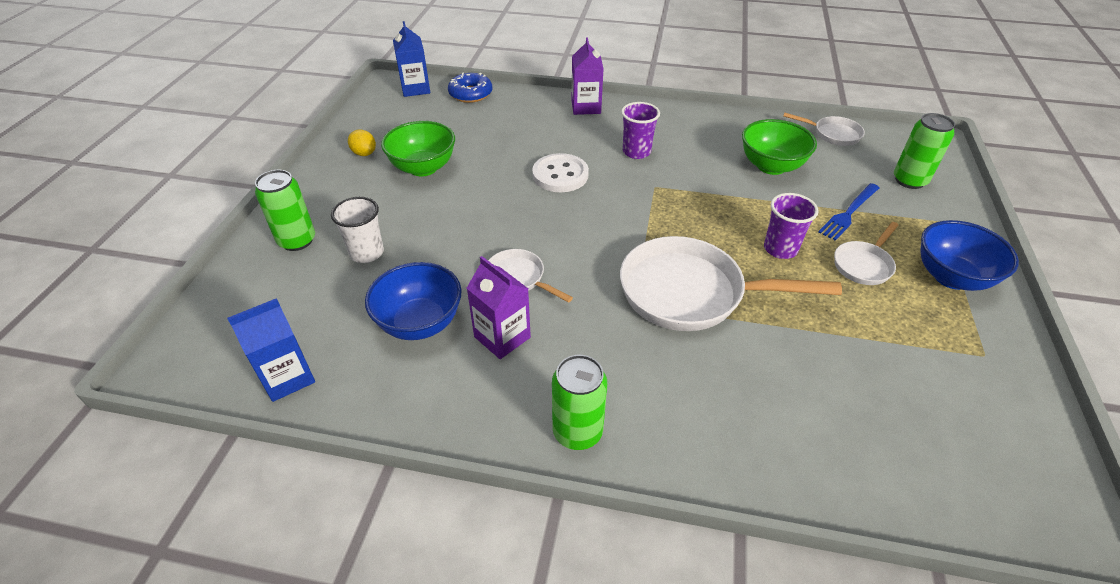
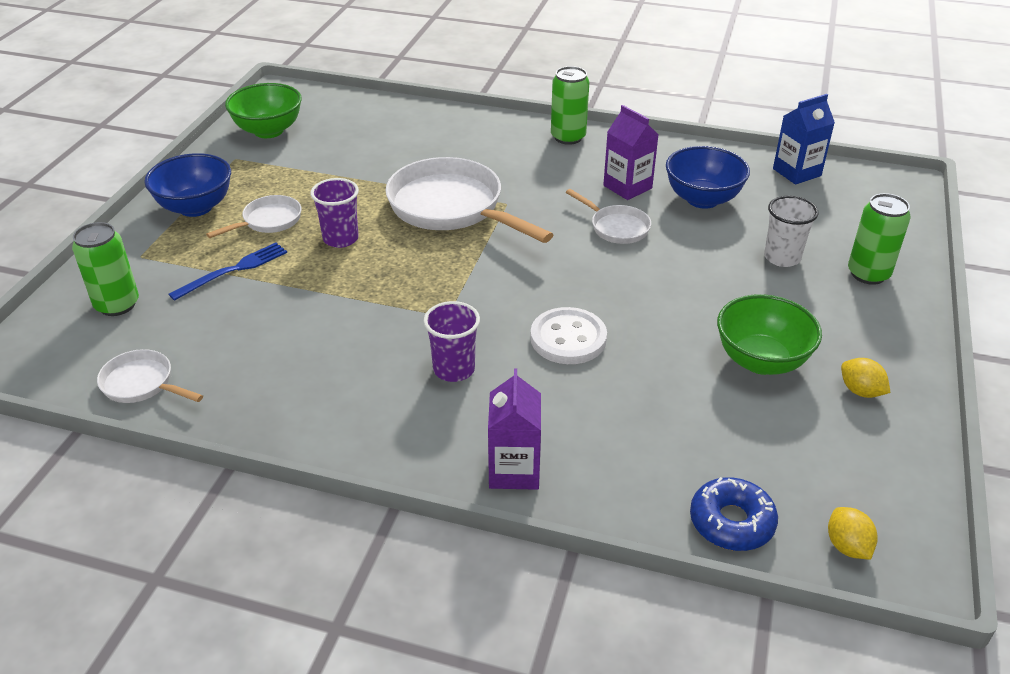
camera: 175 degrees left, 5 degrees down
blue carton [393,21,430,97] -> yellow lemon [828,507,878,560]
white pan [620,236,842,331] -> white pan turned 150 degrees counterclockwise [386,157,554,243]
green bowl [742,119,817,175] -> green bowl moved to [225,83,302,138]

